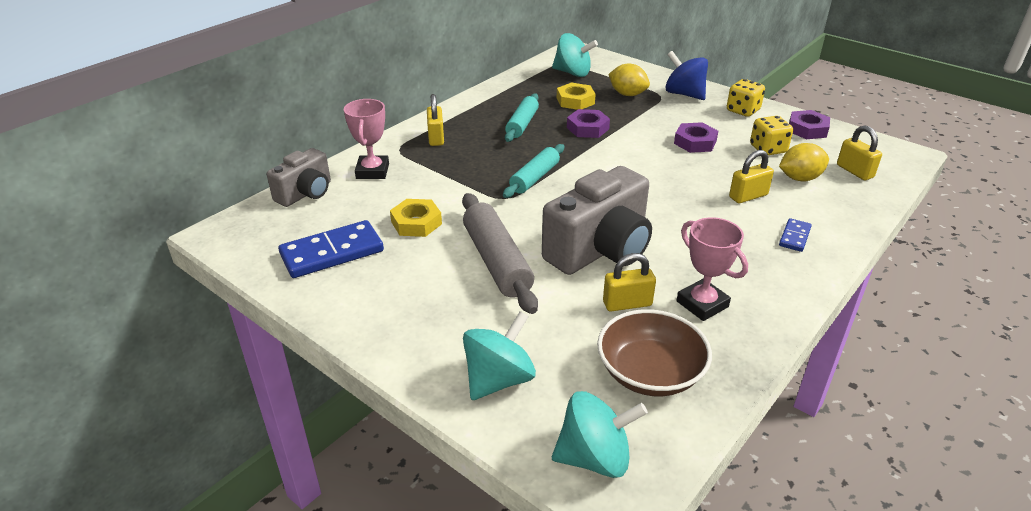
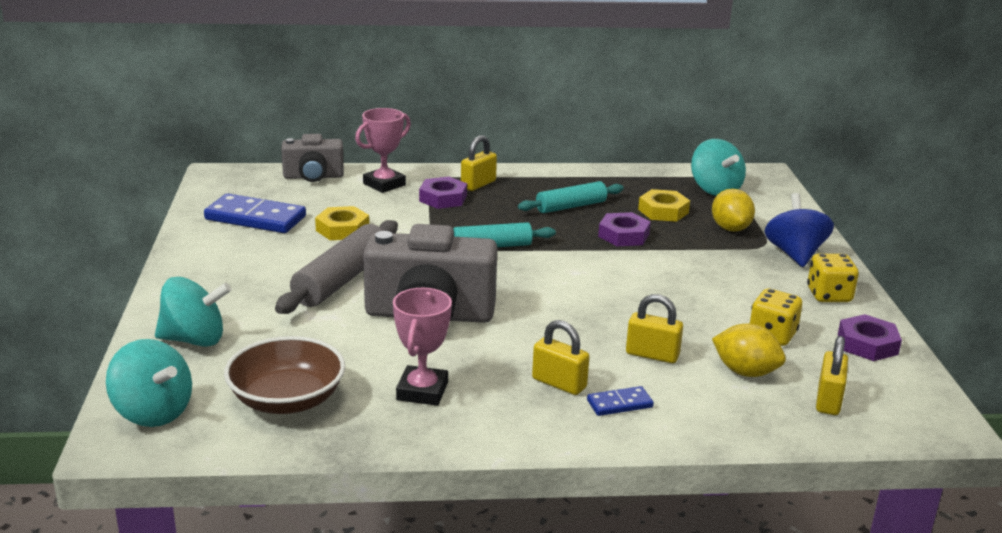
camera: 45 degrees right, 10 degrees down
yellow padlock [603,253,656,311] -> yellow padlock moved to [532,320,590,395]
purple nut [674,122,718,153] -> purple nut moved to [419,177,467,209]

